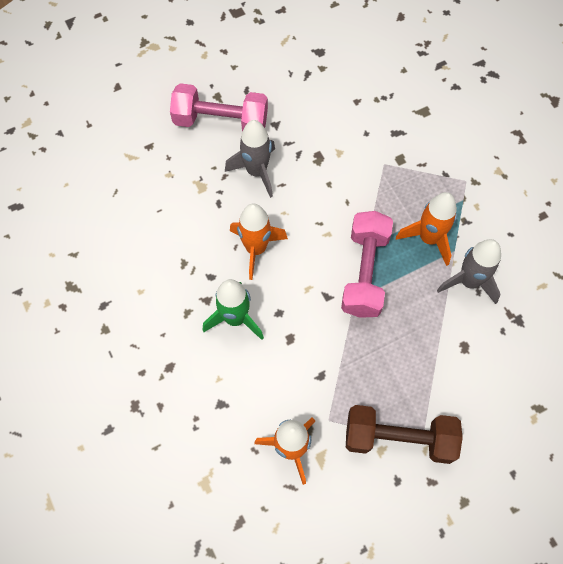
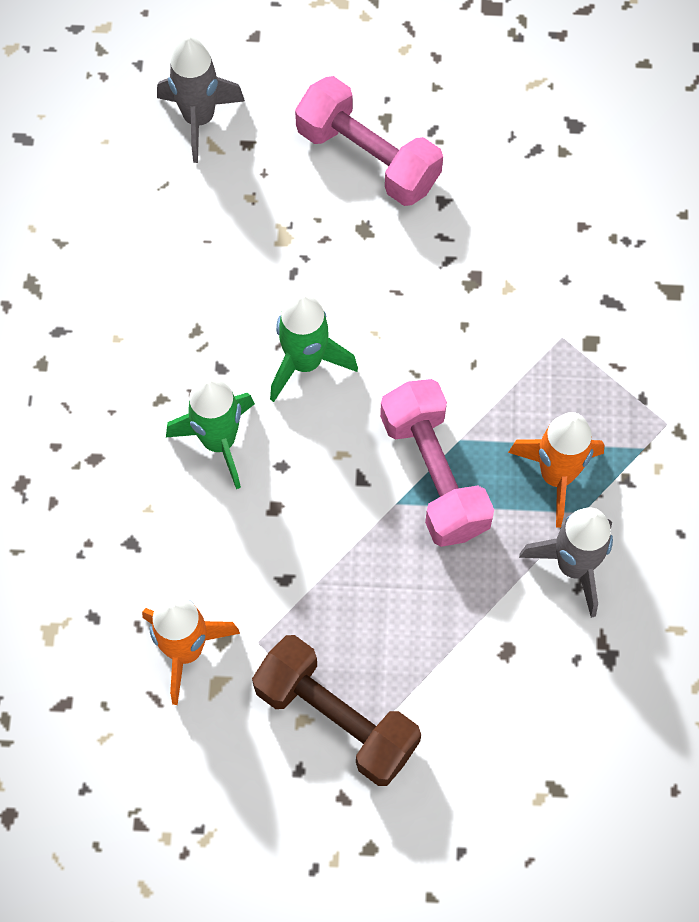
camera: 30 degrees right, 0 degrees up
grey rocket [225,120,275,198] -> grey rocket moved to [157,36,245,163]
orange rocket [230,204,288,280] -> green rocket [270,292,358,402]
pink dumbbell [341,211,393,318] -> pink dumbbell turned 60 degrees counterclockwise [380,379,494,547]

